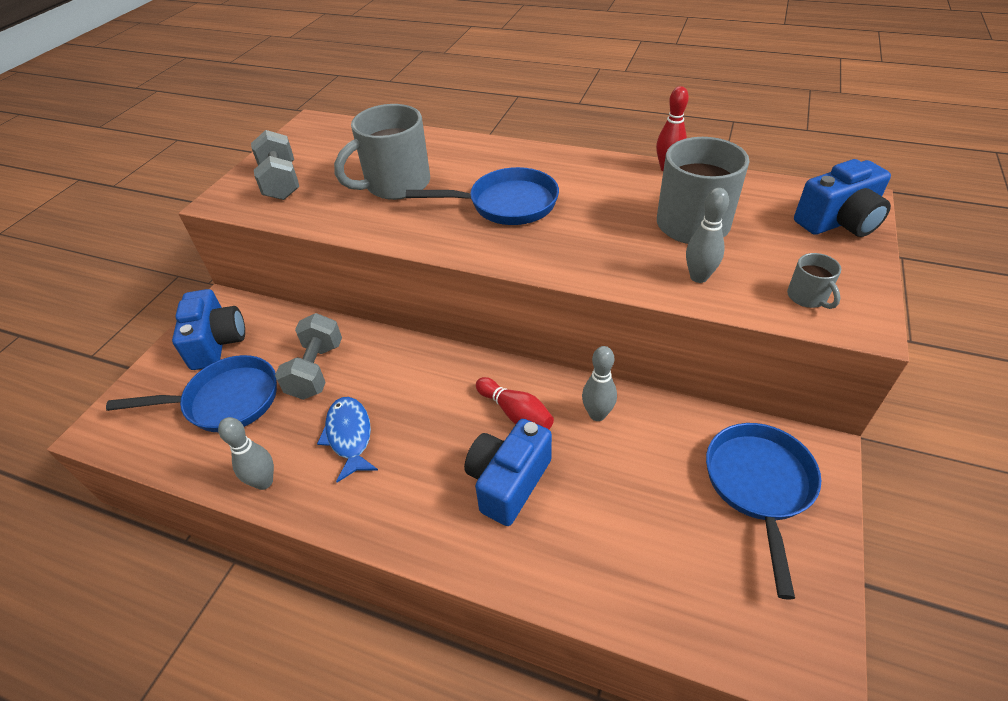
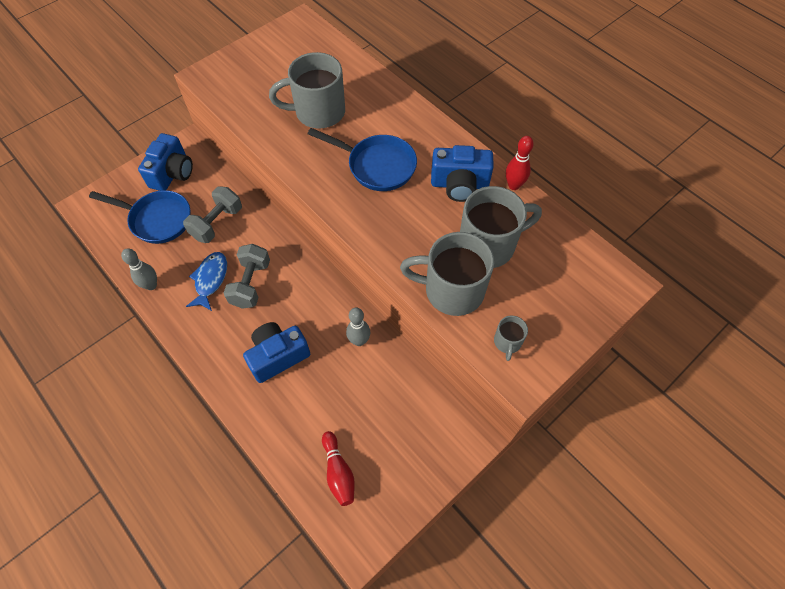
camera: 25 degrees right, 15 degrees up
grey dumbbell [251,130,299,200] -> grey dumbbell moved to [223,244,270,309]
red bowling pin [476,377,554,429] -> red bowling pin moved to [322,431,355,506]
grey bowling pin [686,188,729,283] -> grey mug [400,232,494,316]
blue pan [706,423,821,600] -> none
blue camera [794,159,891,237] -> blue camera moved to [431,145,494,202]

